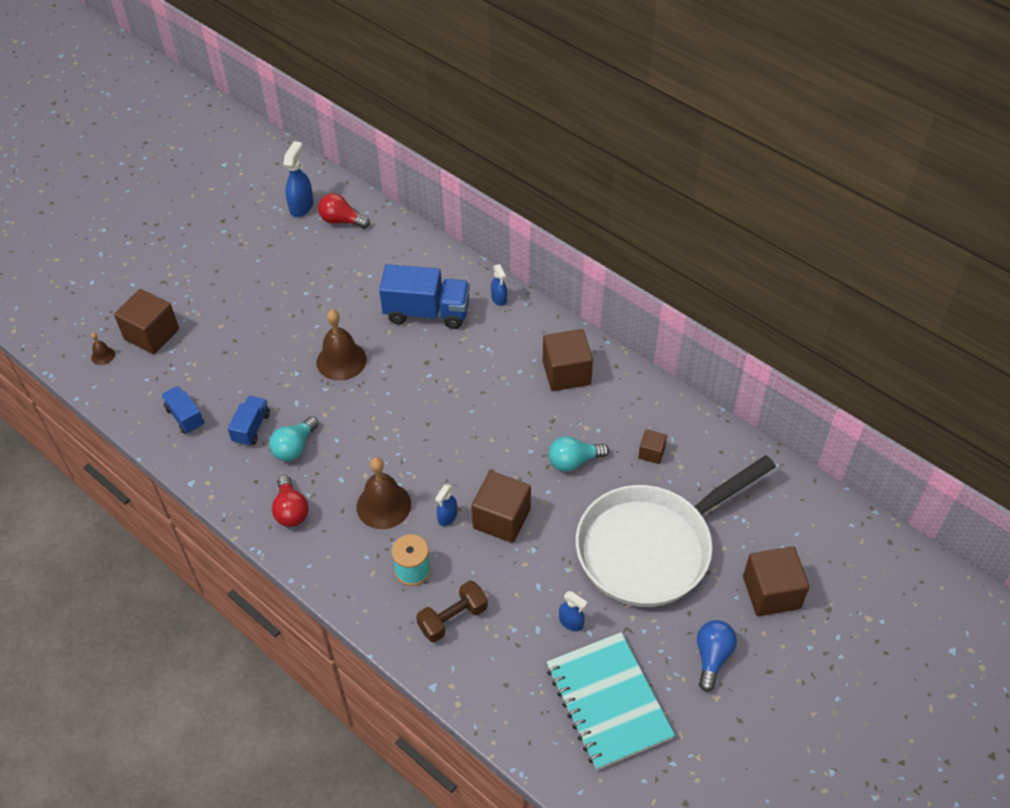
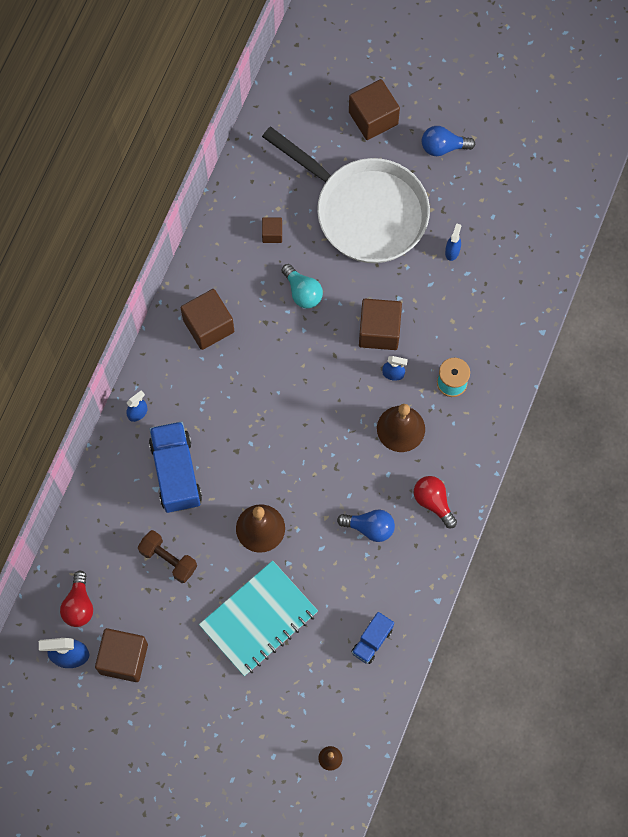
camera: 110 degrees left, 20 degrees up
brown cube [114,289,179,354] -> brown cube moved to [95,628,148,682]
blue truck [228,396,270,446] -> none
turquoise light bulb [269,416,319,461] -> blue light bulb [337,509,395,542]
red light bulb [272,475,309,527] -> red light bulb turned 90 degrees counterclockwise [414,476,457,528]
brown dumbbell [416,580,488,642] -> brown dumbbell moved to [138,530,197,583]
turquoise notebook [546,632,675,770] -> turquoise notebook moved to [199,560,318,676]

